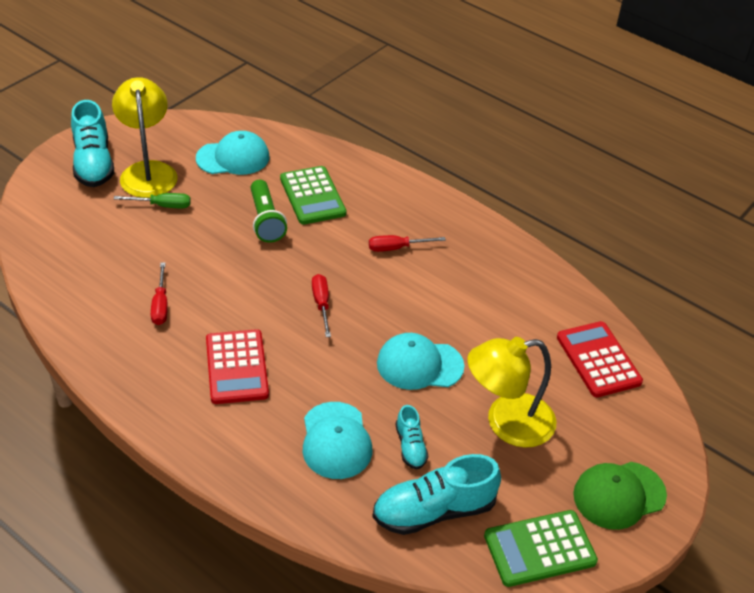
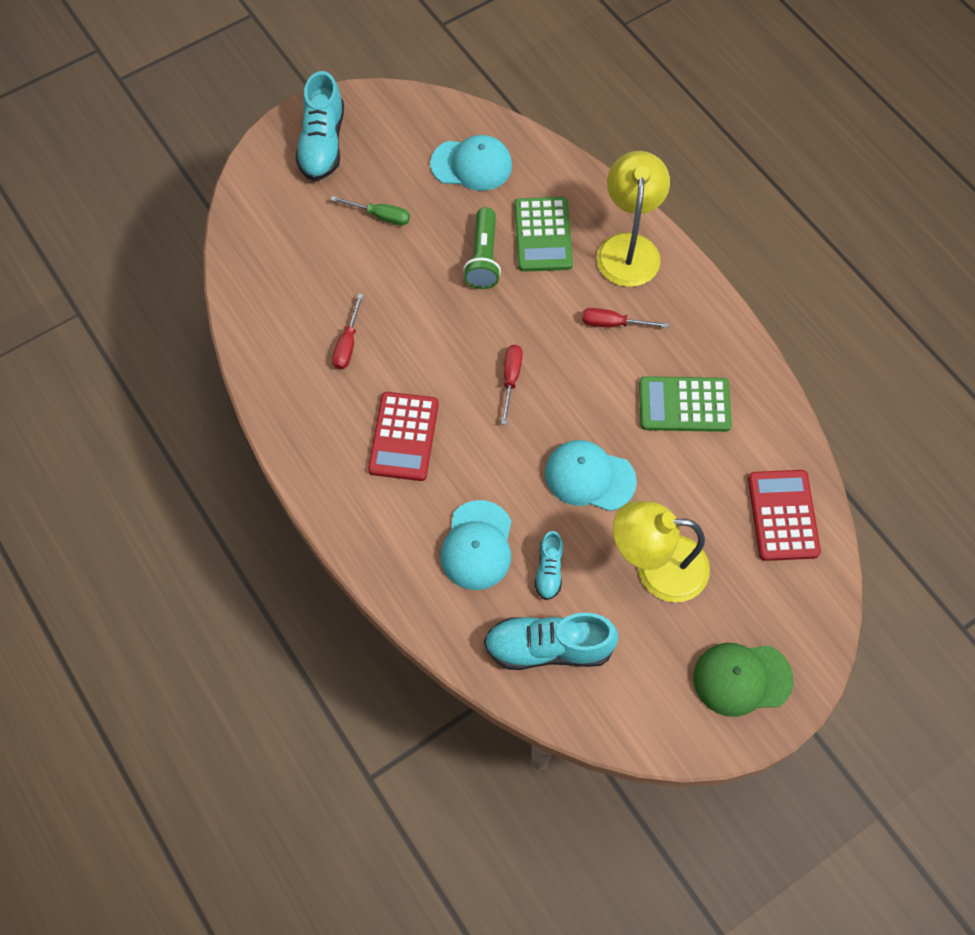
camera: 20 degrees right, 20 degrees up
yellow lamp [112,77,177,198] -> yellow lamp moved to [596,151,670,287]
green calculator [484,510,598,587] -> green calculator moved to [639,376,732,432]

